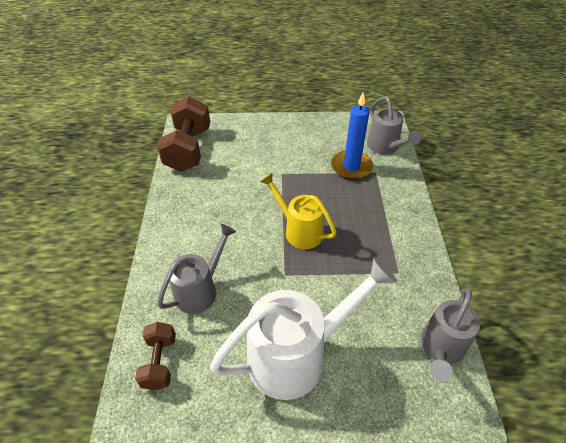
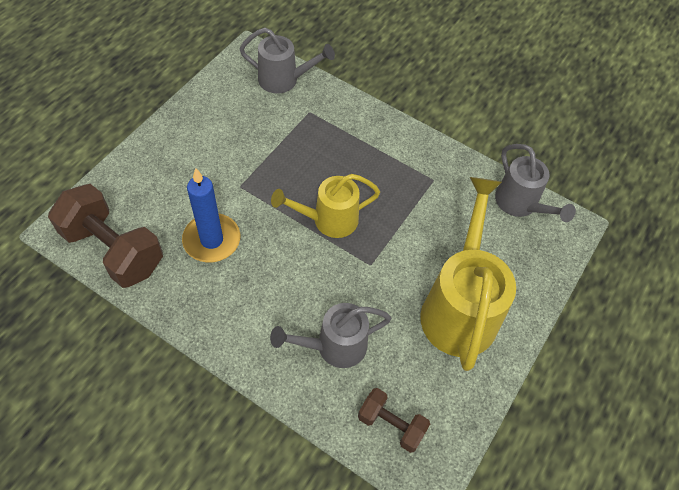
camera: 60 degrees left, 10 degrees up
grey watering can [157,224,236,314] -> grey watering can turned 90 degrees counterclockwise [270,303,391,368]
white watering can [210,257,397,400] -> yellow watering can [420,177,516,371]
blue candle [331,92,373,180] -> blue candle moved to [182,168,240,262]

